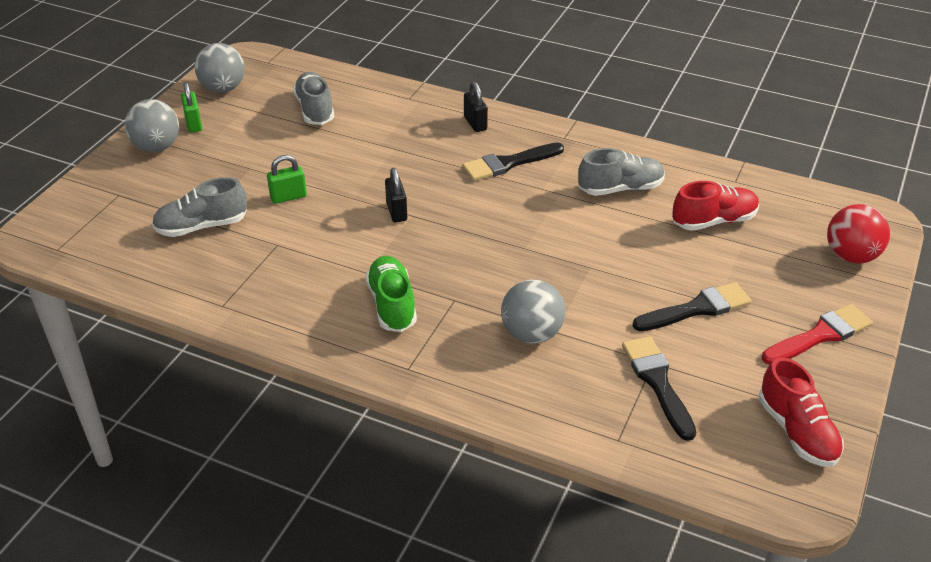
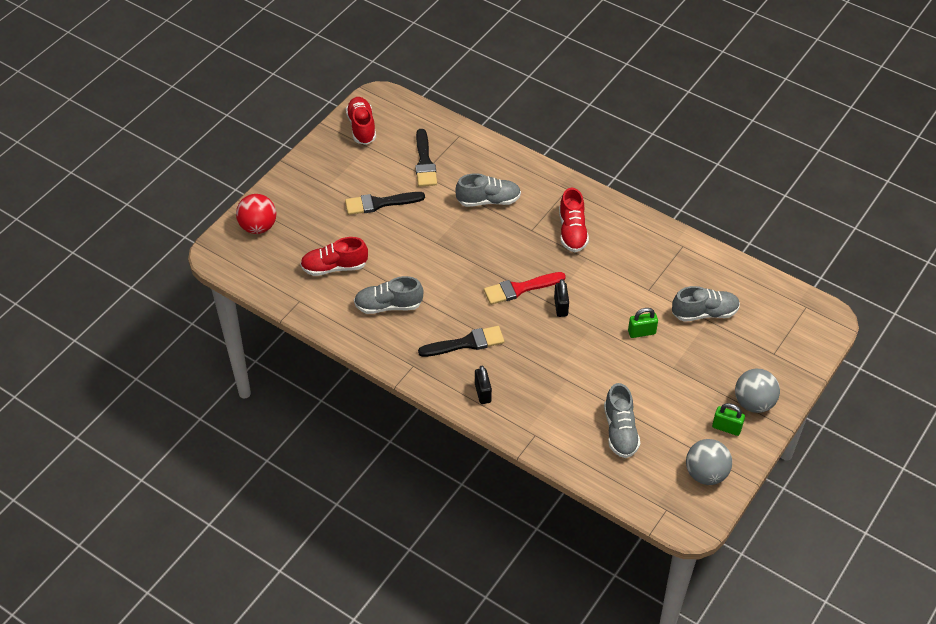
camera: 170 degrees left, 10 degrees up
green padlock [181,82,202,133] -> green padlock turned 60 degrees counterclockwise [712,403,745,436]
green shoe [366,256,417,332] -> red shoe [559,188,589,252]
grey ball [501,279,566,343] -> grey shoe [455,173,521,207]
red brush [762,304,873,365] -> red brush moved to [484,272,566,305]

